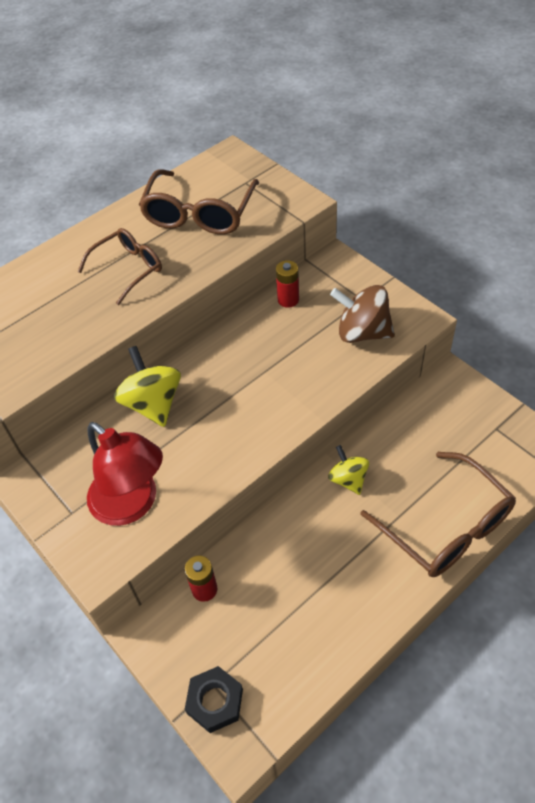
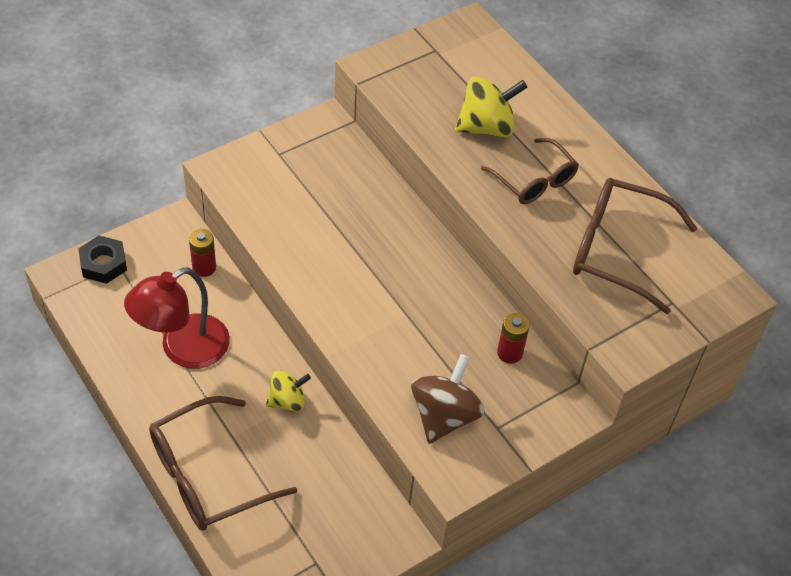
camera: 90 degrees right, 0 degrees up
red lamp [87,422,163,526] -> red lamp moved to [124,267,230,369]
yellow spinning top [114,346,181,427] -> yellow spinning top moved to [455,76,527,137]

